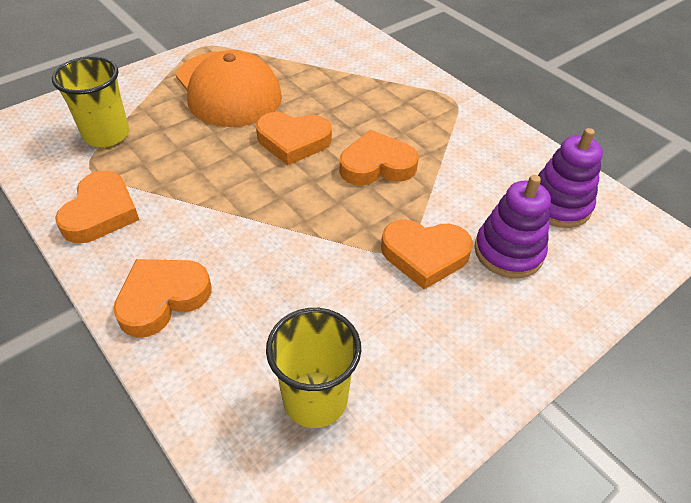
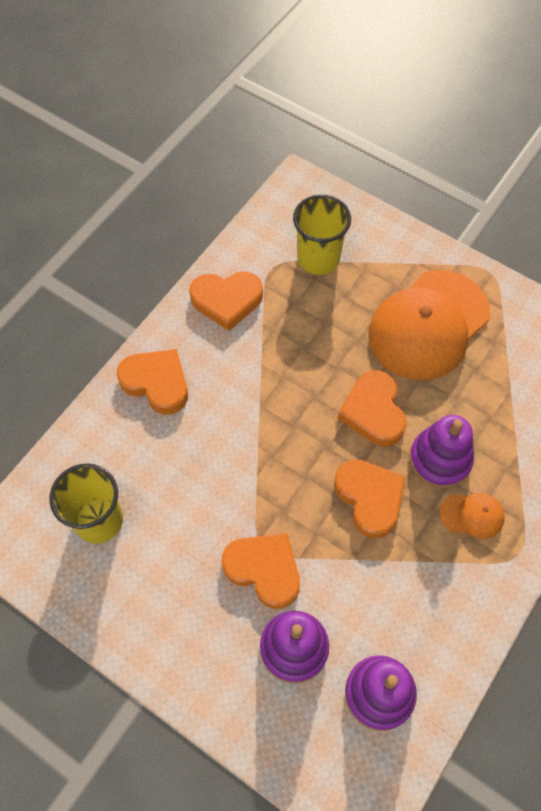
camera: 75 degrees right, 15 degrees up
orange heart [381,220,473,289] -> orange heart turned 135 degrees clockwise [222,533,300,609]
none -> purple stacking toy [409,415,474,488]
none -> orange cap [439,493,505,539]

